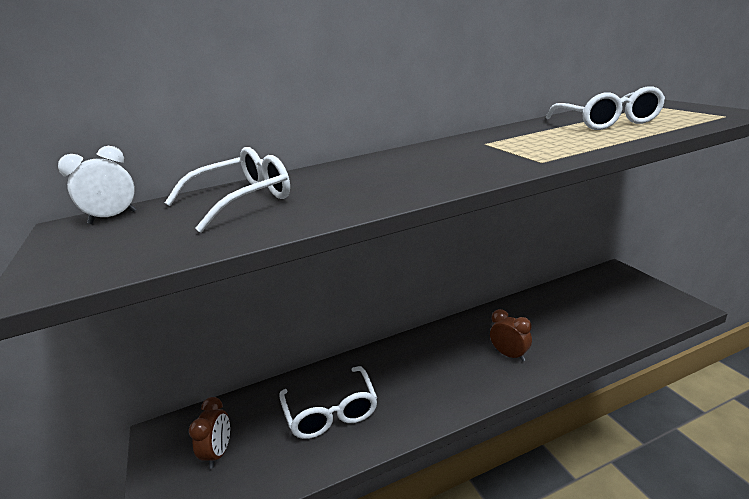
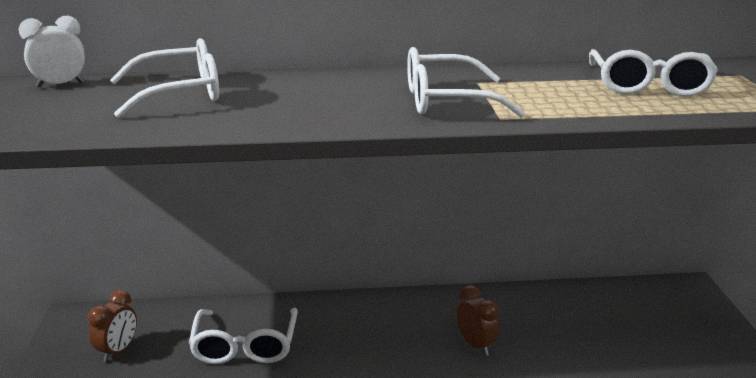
camera: 15 degrees right, 0 degrees up
none -> white glasses [407,47,525,117]

